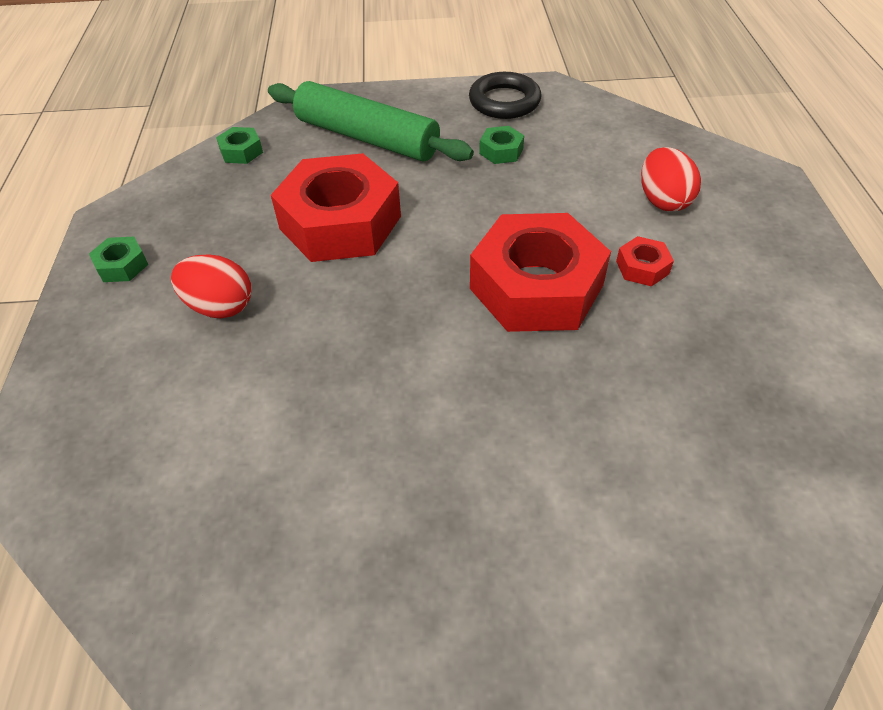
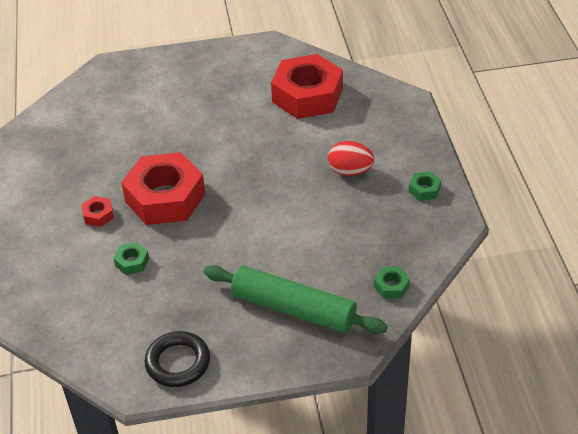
camera: 175 degrees right, 5 degrees down
red nut [271,153,401,262] -> red nut moved to [271,54,343,119]
green nut [479,126,524,164] -> green nut moved to [113,242,149,275]
red egg [641,147,701,211] -> none

